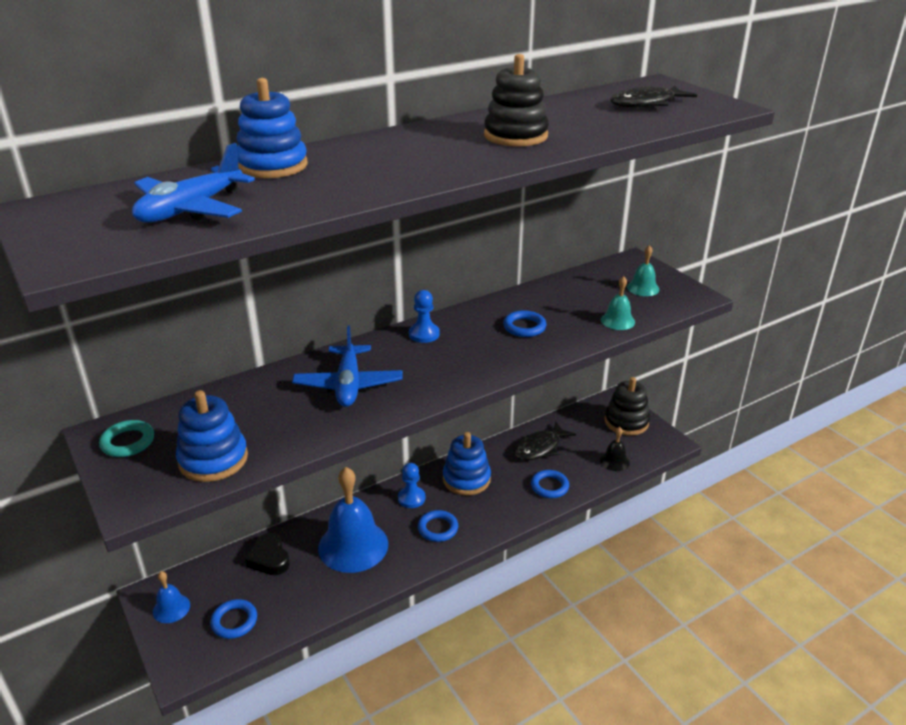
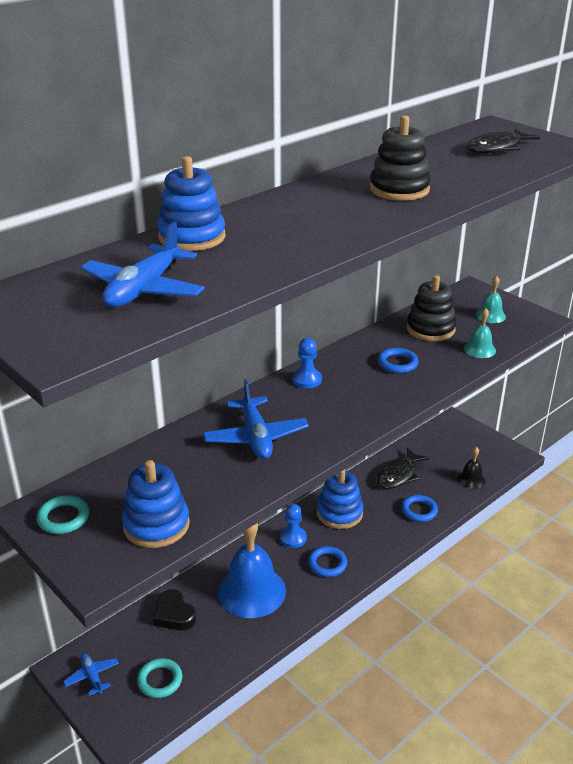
camera: 10 degrees left, 0 degrees up
blue bell [153,571,190,623] -> blue plane [63,654,119,696]
blue ring [210,599,257,639] -> turquoise ring [137,658,182,698]
black stacking toy [605,377,650,436] -> black stacking toy moved to [407,275,456,341]

